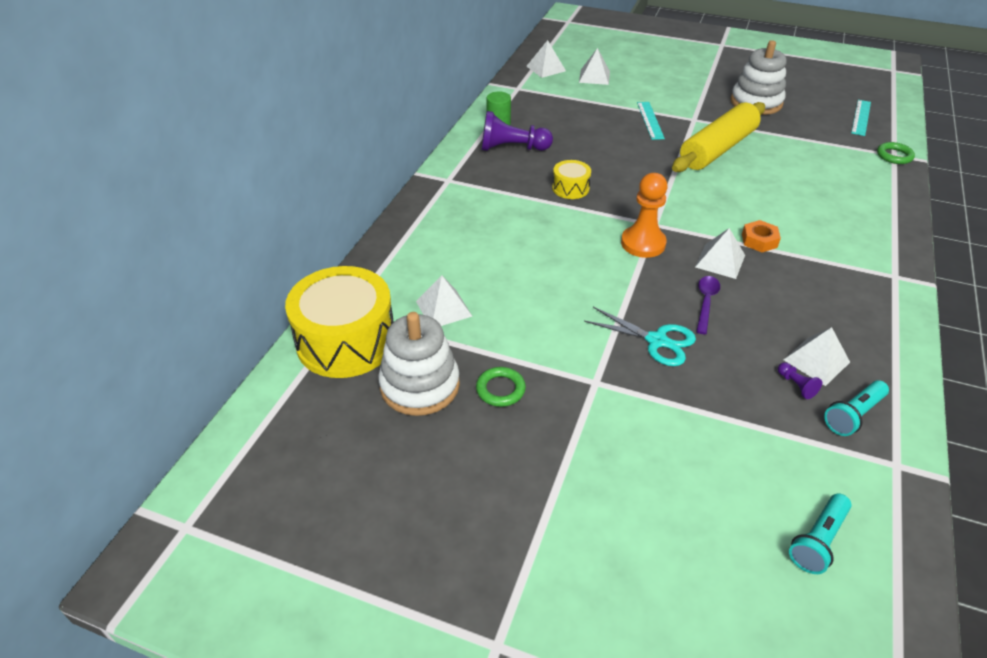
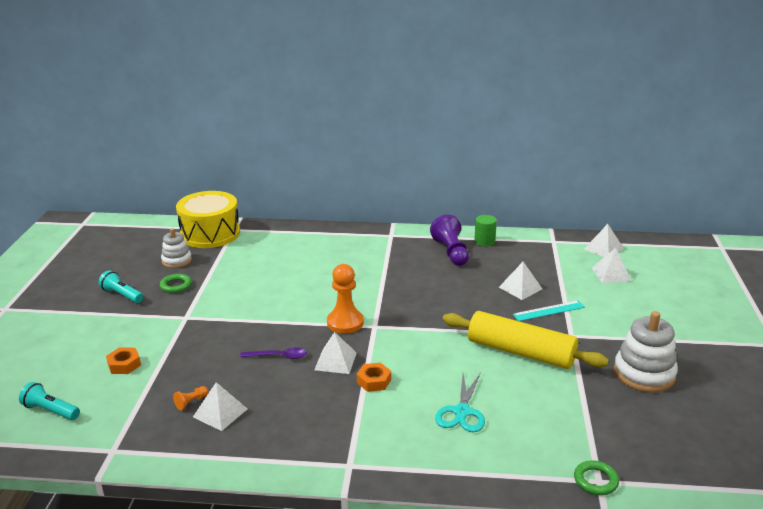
camera: 75 degrees right, 15 degrees down
white stacking toy [378,312,460,416] -> white stacking toy [161,228,192,268], size x0.62
white pyramid [416,275,472,326] -> white pyramid moved to [499,262,542,300]
yellow drum [552,160,591,199] -> none
turquoise scissors [584,307,696,366] -> turquoise scissors moved to [435,373,485,432]
purple pawn [778,362,822,399] -> orange pawn [173,386,208,410]
turquoise flashlight [824,380,889,436] -> turquoise flashlight moved to [99,271,143,303]
turquoise ruler [851,100,871,136] -> none
none -> orange nut [106,347,141,374]

